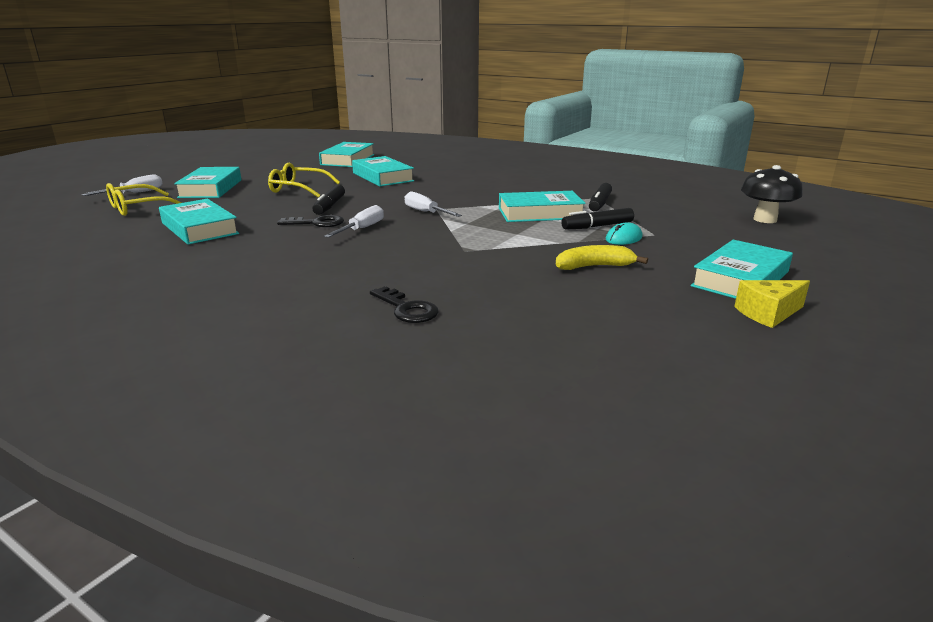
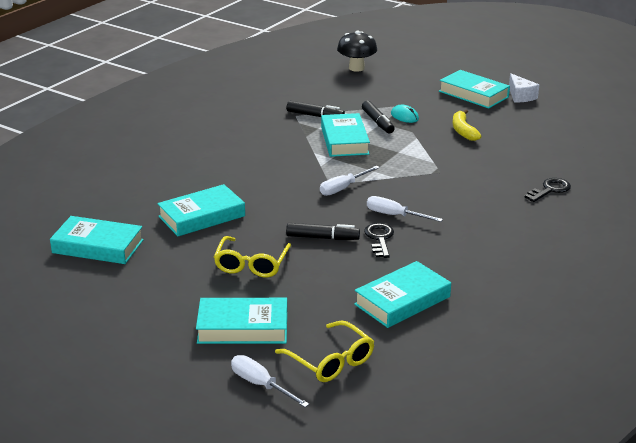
camera: 90 degrees left, 5 degrees up
yellow cheese [734,280,810,328] -> white cheese [509,73,539,103]

